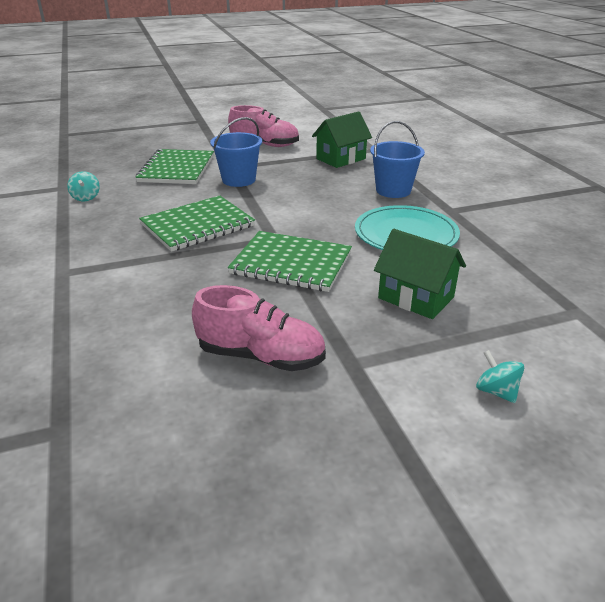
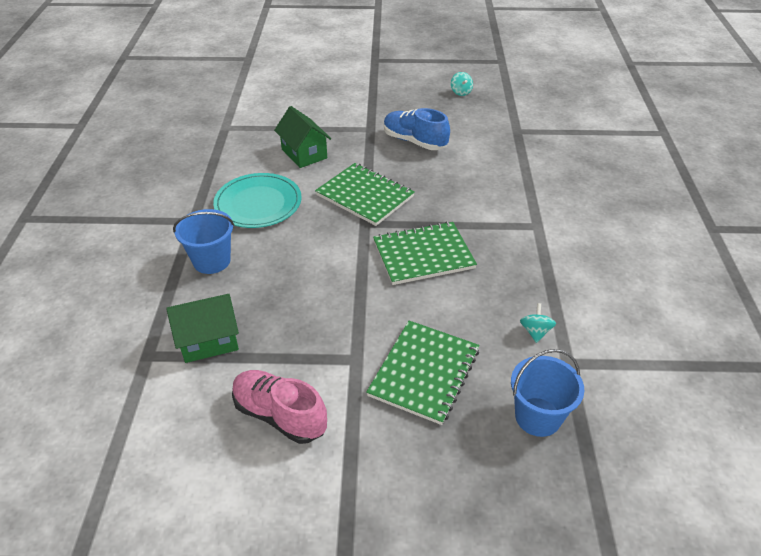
camera: 160 degrees left, 10 degrees up
pink shoe [192,285,326,371] -> blue shoe [384,108,450,150]
blue bucket [210,117,262,187] -> blue bucket moved to [511,349,584,437]
turquoise spinning top [476,350,524,403] -> turquoise spinning top moved to [451,72,473,96]

